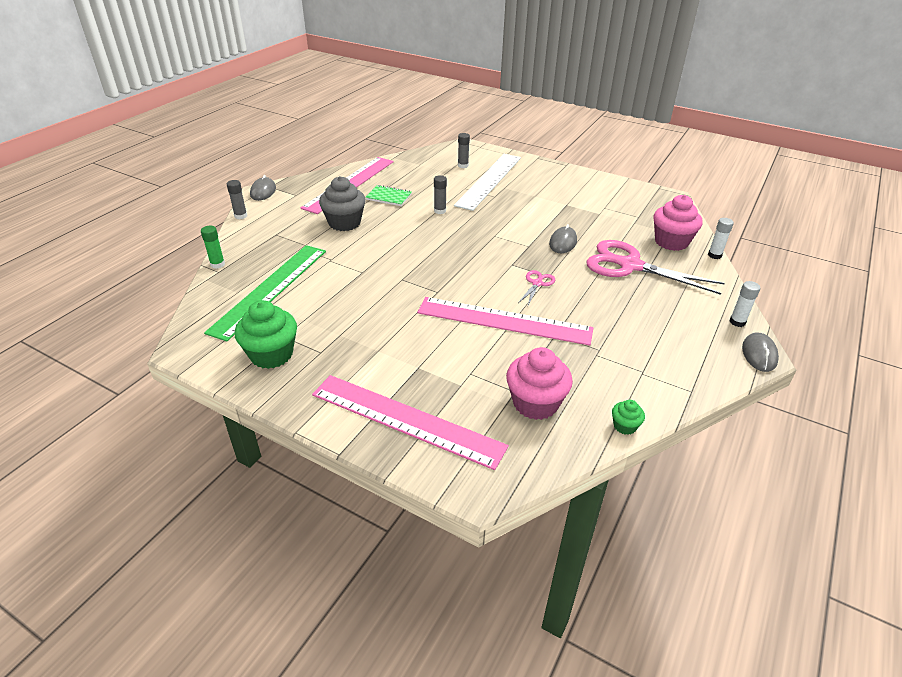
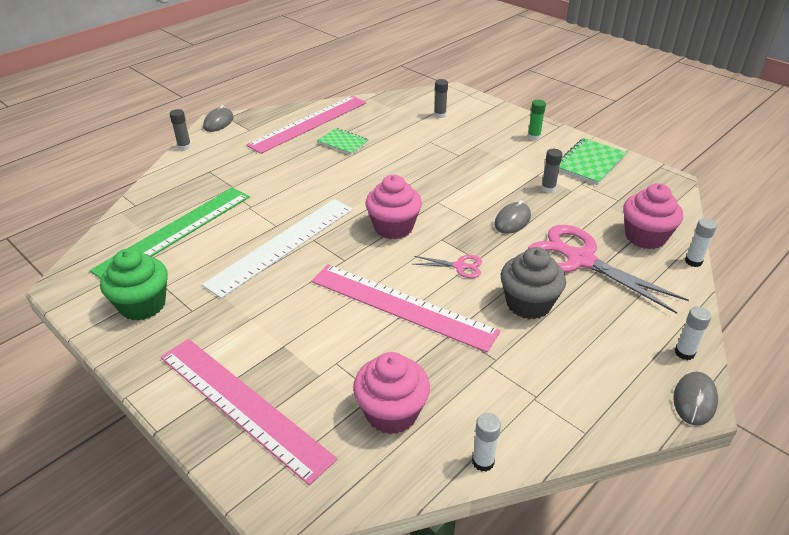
camera: 15 degrees right, 0 degrees up
green glue stick [201,226,225,269] -> green glue stick moved to [528,100,546,140]
grey cupcake [319,176,366,231] -> grey cupcake moved to [501,247,566,319]
grey glue stick [434,175,447,214] -> grey glue stick moved to [541,149,562,193]
white ruler [454,154,521,211] -> white ruler moved to [202,199,353,298]
pink scissors [518,270,555,305] -> pink scissors turned 60 degrees clockwise [413,255,482,278]
green cupcake [612,400,645,435] -> white glue stick [472,413,501,472]
none -> pink cupcake [365,175,422,239]
none -> green notebook [559,138,627,185]

